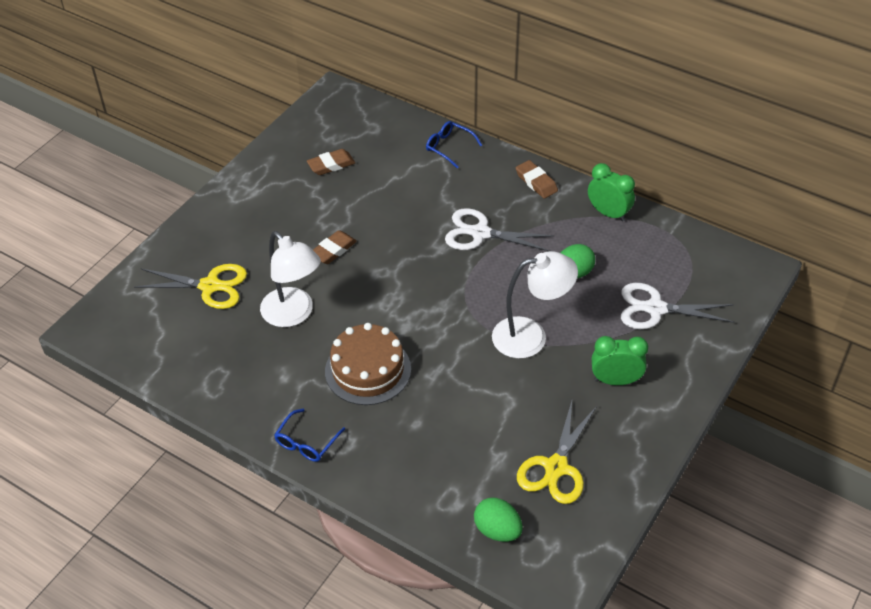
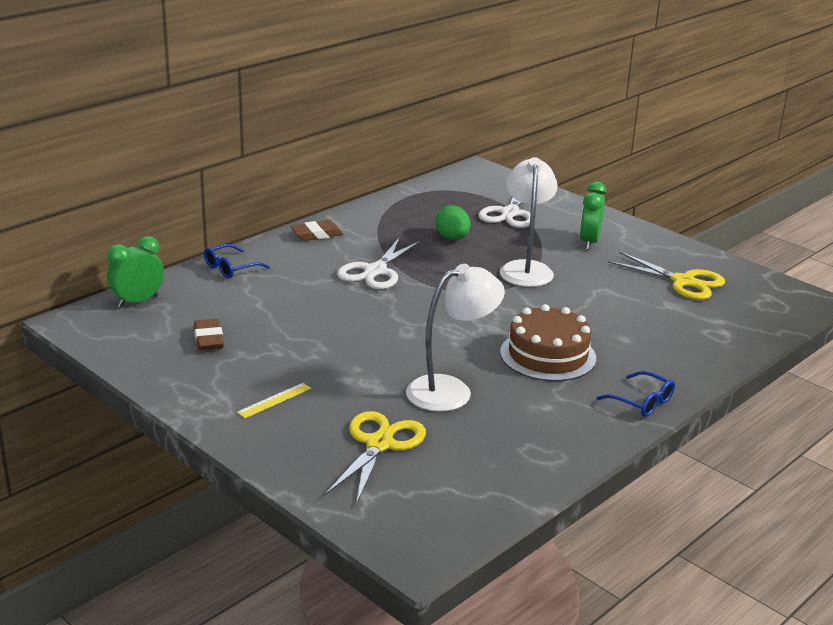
camera: 80 degrees left, 20 degrees down
brown eraser [313,230,357,264] -> none
green egg [474,498,523,542] -> none
green clock [588,163,635,222] -> green clock moved to [107,236,164,308]
none -> yellow ruler [237,383,311,418]

